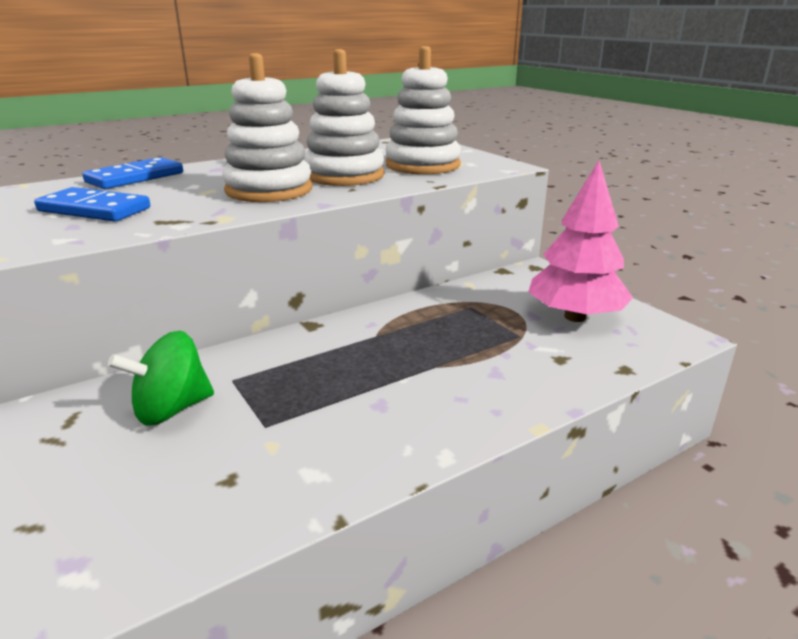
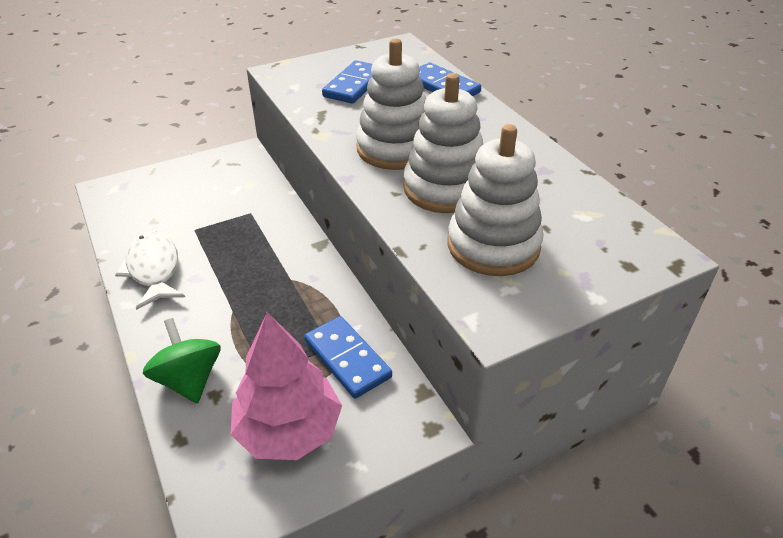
camera: 95 degrees right, 15 degrees up
green spinning top [108,331,214,425] -> green spinning top moved to [143,318,220,403]
none -> white fish [115,231,185,310]
none -> blue domino [304,316,392,399]

